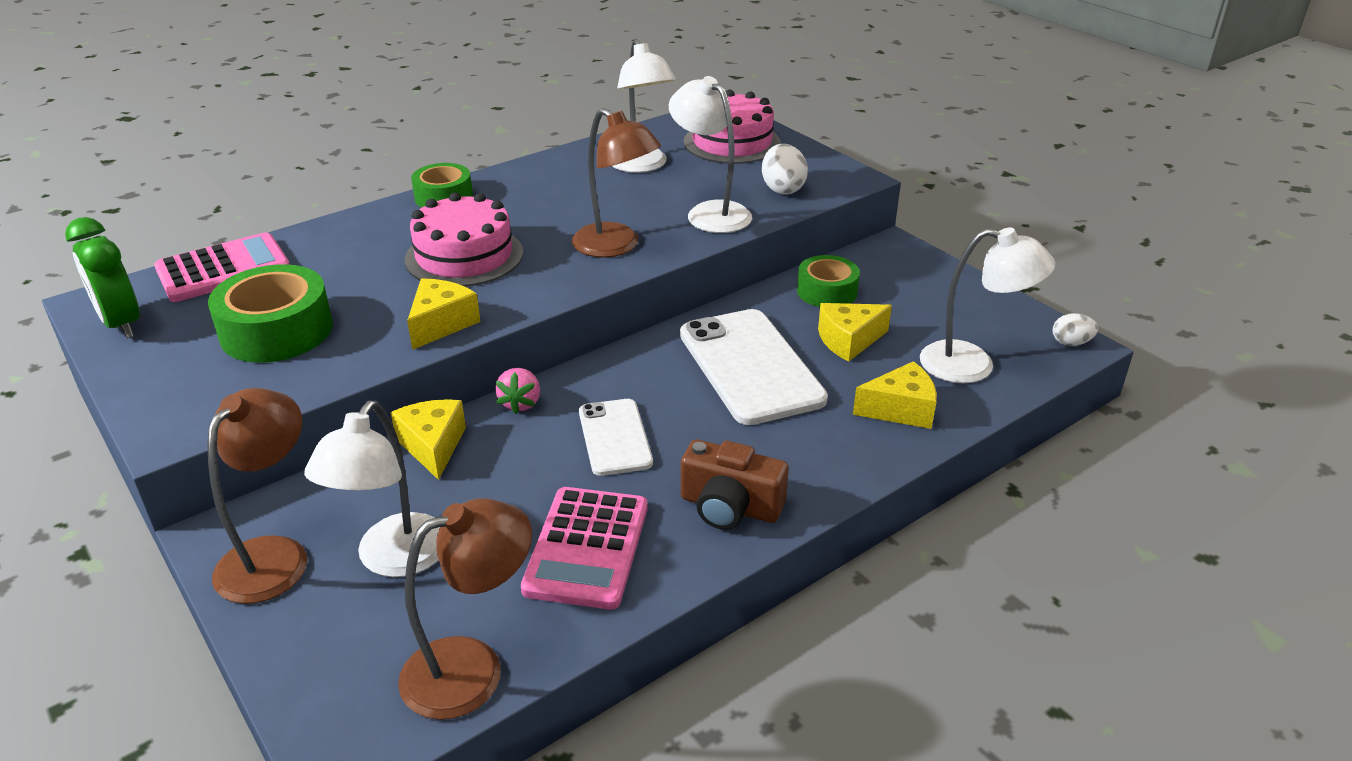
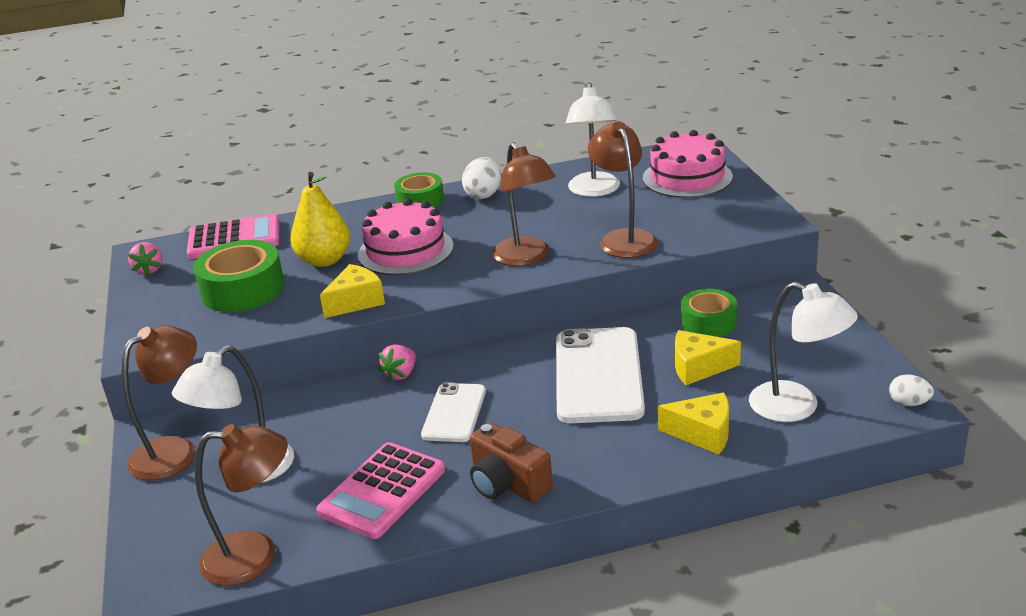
camera: 25 degrees right, 5 degrees down
green clock [65,217,140,339] -> pink strawberry [128,242,162,276]
yellow cheese [390,399,466,480] -> none
white lamp [669,76,752,233] -> brown lamp [588,121,658,258]
white egg [762,144,808,194] -> white egg moved to [462,157,501,199]
none -> yellow pear [291,172,350,267]

